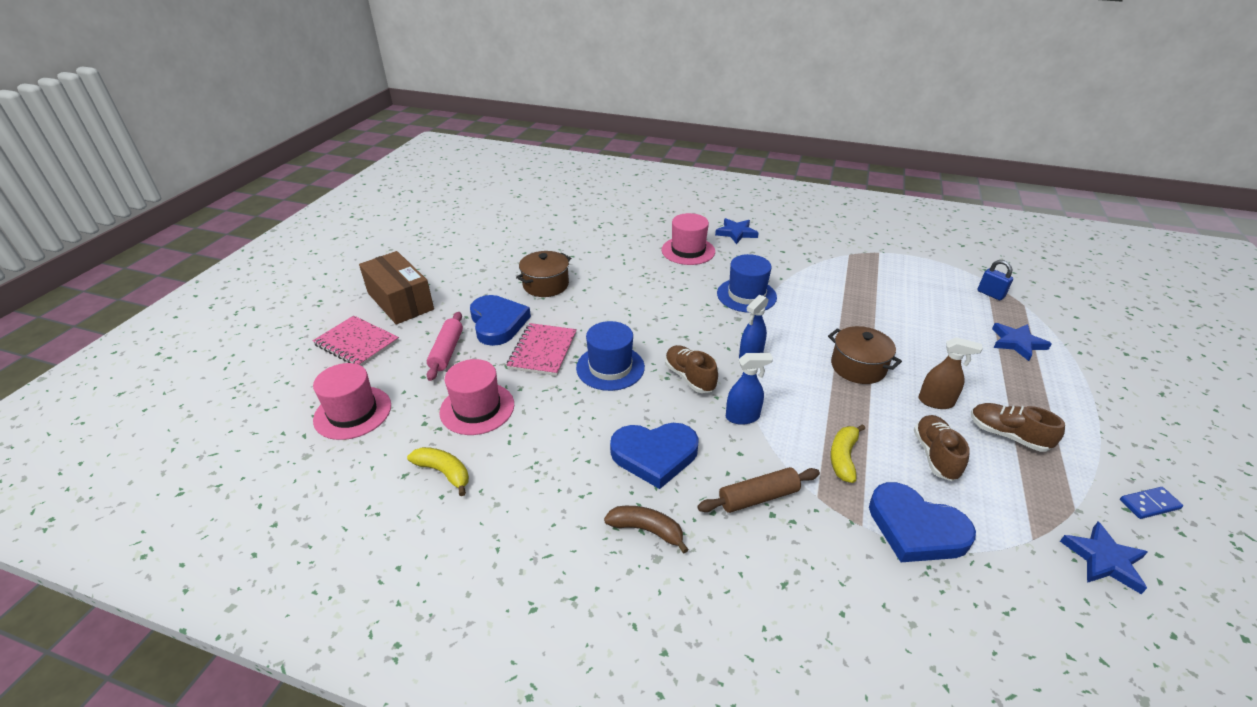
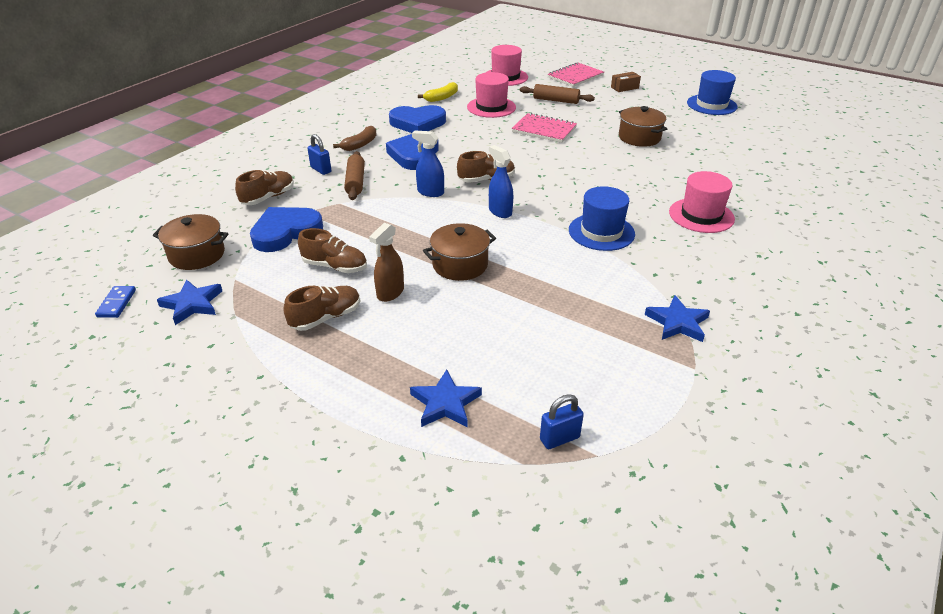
camera: 105 degrees right, 0 degrees up
brown box [359,251,434,325] -> brown box [611,72,641,92], size x0.46
pink rolling pin [427,312,463,381] -> brown rolling pin [520,84,595,104]
blue heart [470,295,531,346] -> blue heart moved to [389,105,446,133]
blue hat [576,321,645,391] -> blue hat moved to [687,70,737,115]
blue star [715,218,759,244] -> blue star moved to [645,295,710,342]
blue spray bottle [726,353,773,425] -> blue spray bottle turned 105 degrees clockwise [412,130,444,197]
yellow banana [831,424,865,483] -> none
blue domino [1120,487,1183,519] -> blue domino moved to [95,286,136,318]
none -> brown pot [153,214,229,270]
none -> brown shoe [235,170,294,205]
none -> blue padlock [307,134,331,175]

